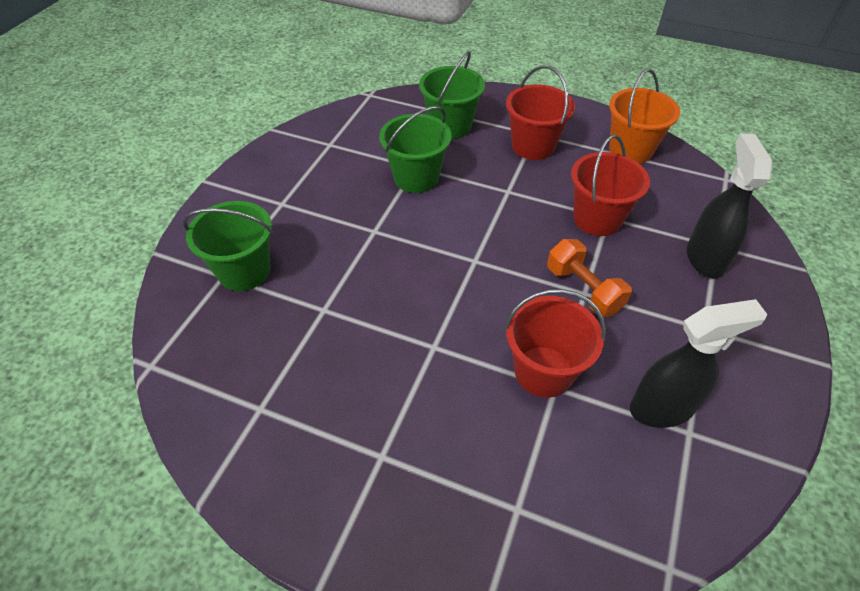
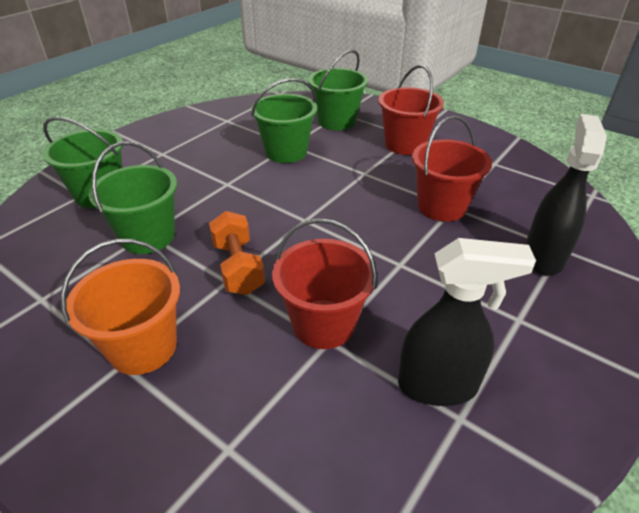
camera: 15 degrees right, 10 degrees down
orange dumbbell [547,239,632,317] -> orange dumbbell moved to [209,211,265,295]
orange bucket [609,69,680,163] -> orange bucket moved to [61,239,180,375]
none -> green bucket [89,142,177,254]

